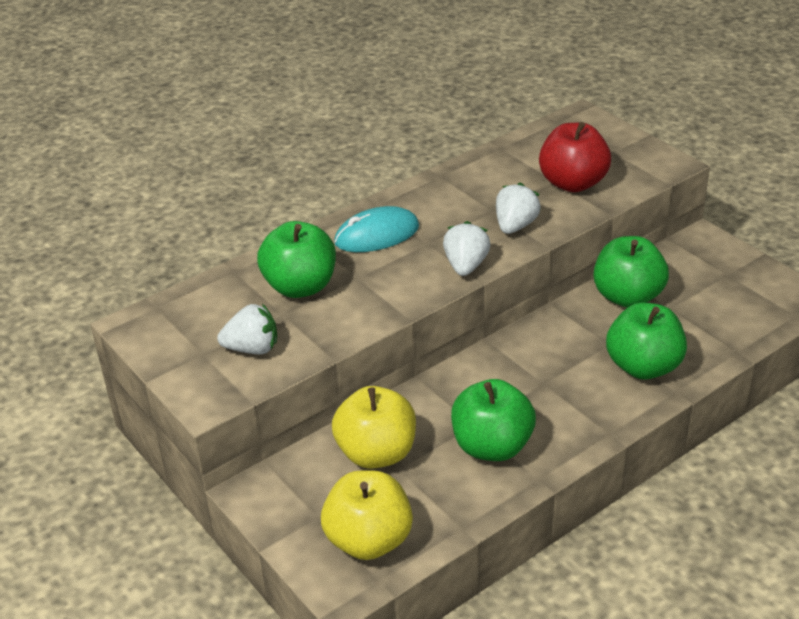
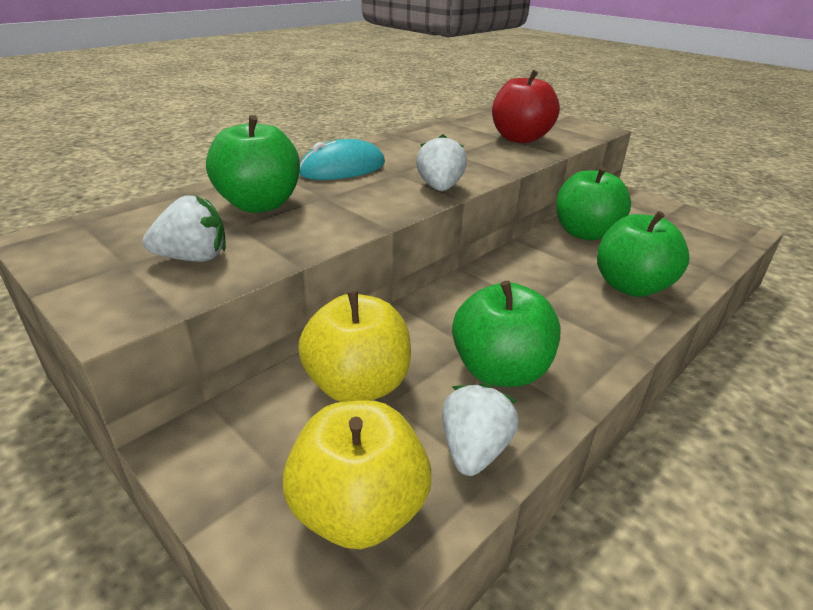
camera: 10 degrees left, 5 degrees down
white strawberry [496,183,541,234] -> white strawberry moved to [442,383,519,476]

